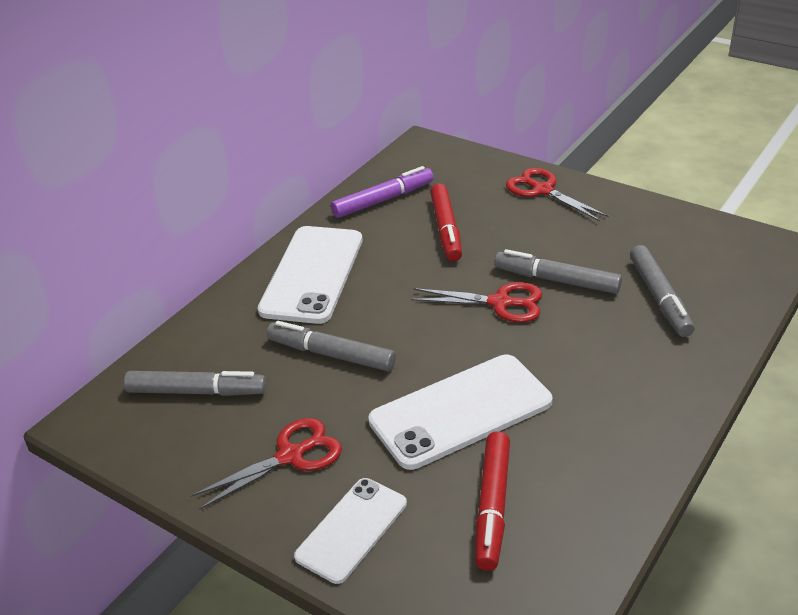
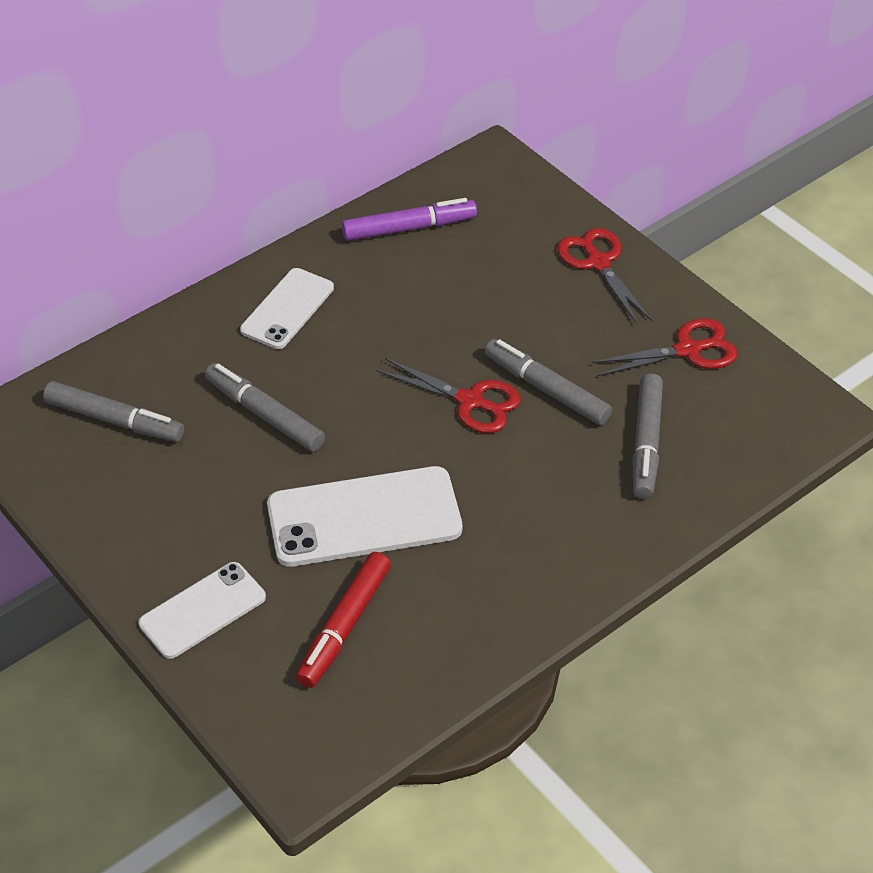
camera: 15 degrees right, 10 degrees up
red scissors [191,418,342,510] -> red scissors moved to [592,318,737,377]
white phone [258,226,363,324] -> white phone [240,268,334,349], size x0.62
red marker [430,184,462,261] -> none

